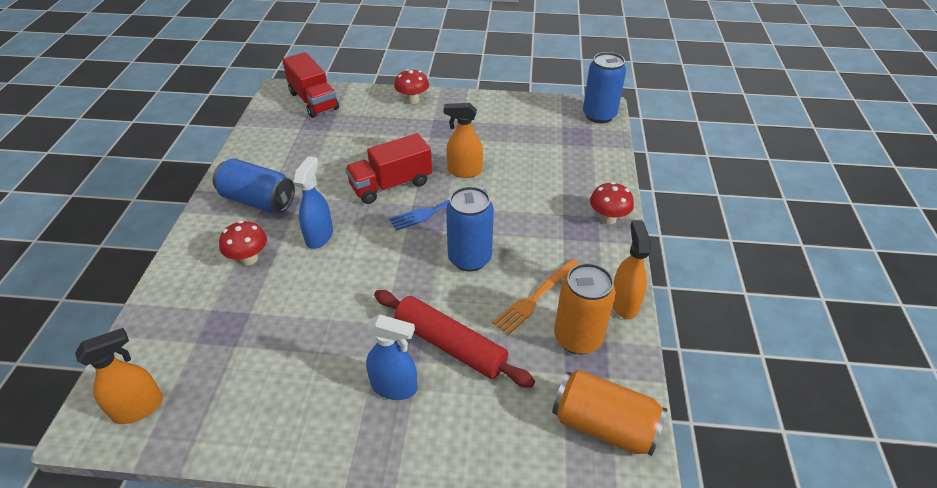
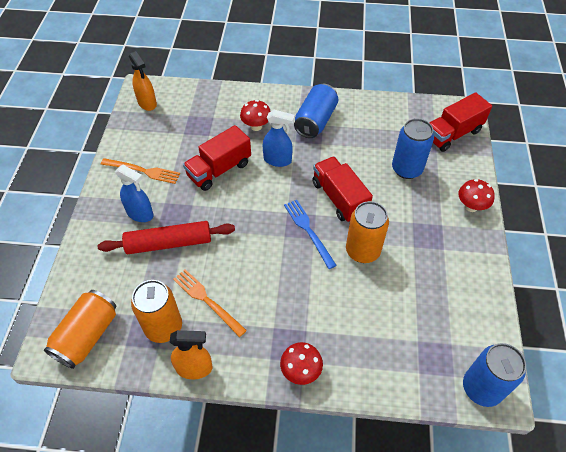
camera: 90 degrees right, 10 degrees up
blue spray bottle [366,314,417,400] -> blue spray bottle turned 75 degrees counterclockwise [115,165,154,222]
red rolling pin [374,290,535,388] -> red rolling pin turned 45 degrees clockwise [98,221,235,254]
orange spray bottle [444,103,483,178] -> orange can [346,201,389,263]
blue can [446,186,494,272] -> blue can moved to [392,118,434,179]
none -> orange fork [101,158,180,184]
none -> red truck [183,125,251,191]

